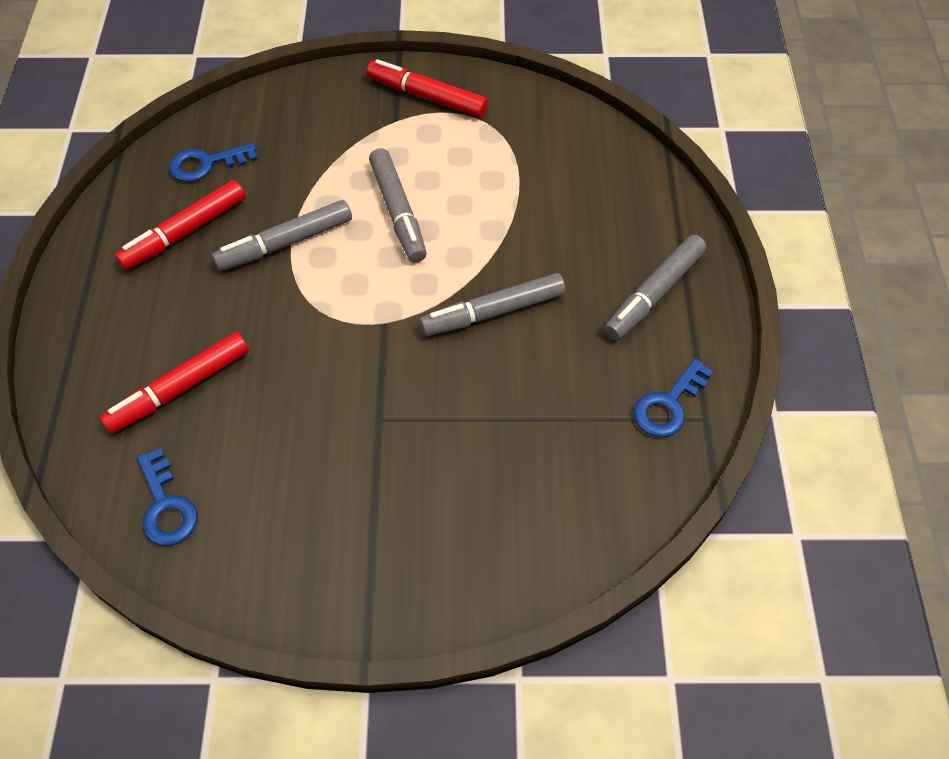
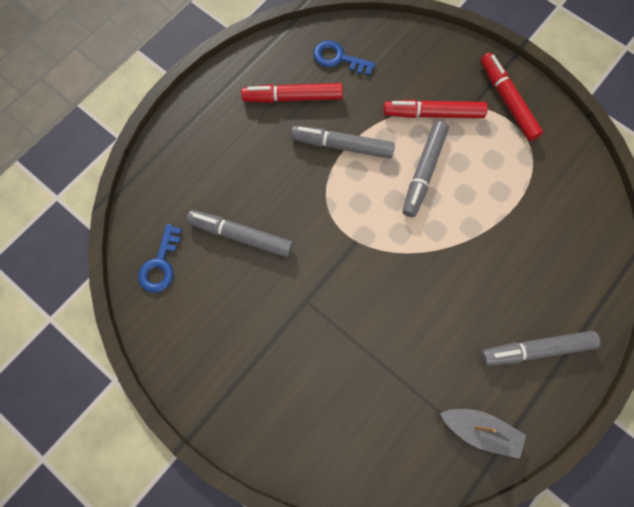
camera: 40 degrees right, 15 degrees up
red marker [100,332,249,434] -> red marker moved to [383,100,488,118]
grey marker [419,273,566,336] -> grey marker moved to [187,210,293,257]
blue key [633,358,714,437] -> grey boat [440,409,526,459]

